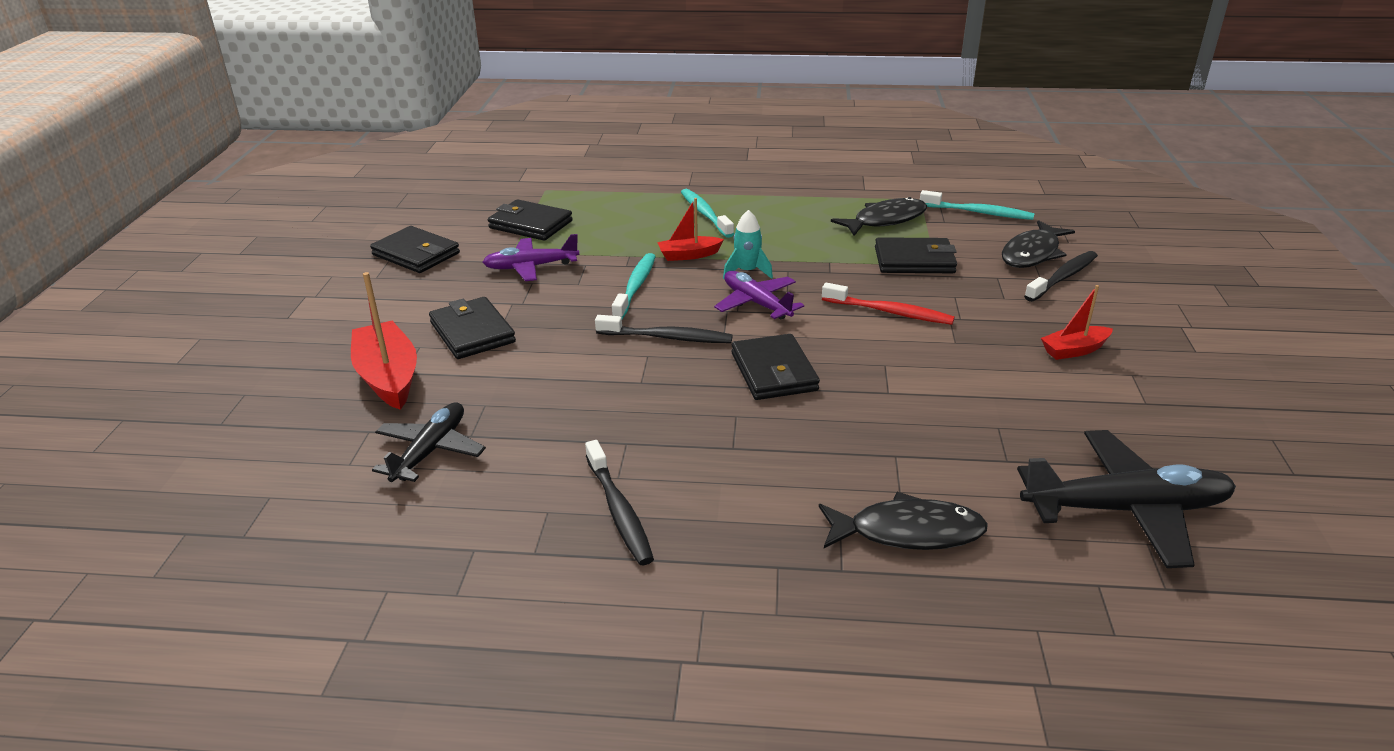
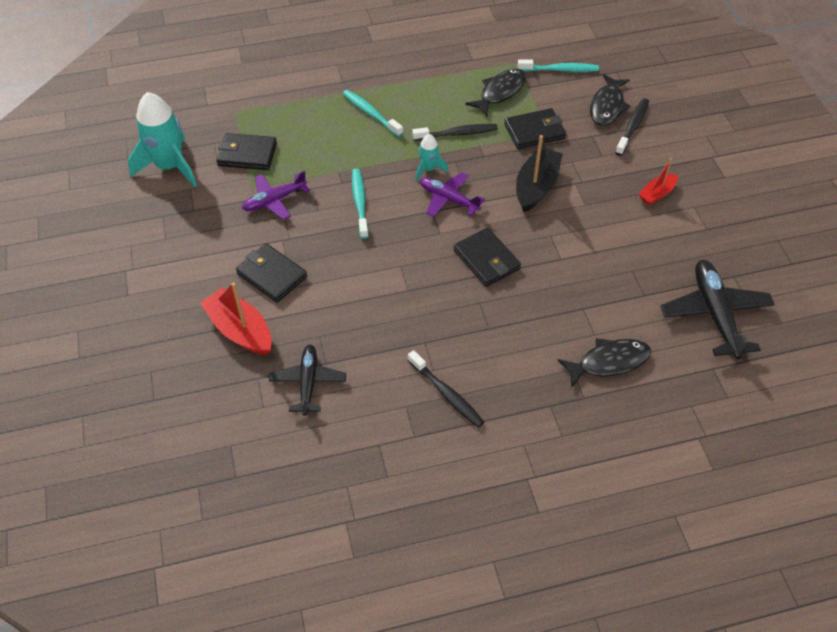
camera: 20 degrees left, 20 degrees up
black wallet [370,226,460,273] -> none
black toothbrush [595,315,733,343] -> black toothbrush moved to [412,124,498,141]
red boat [657,198,724,261] -> none
red toothbrush [822,283,955,325] -> black boat [516,135,563,212]
black plane [1017,430,1236,568] -> black plane turned 75 degrees counterclockwise [660,260,775,359]
none -> turquoise rocket [128,92,197,187]

